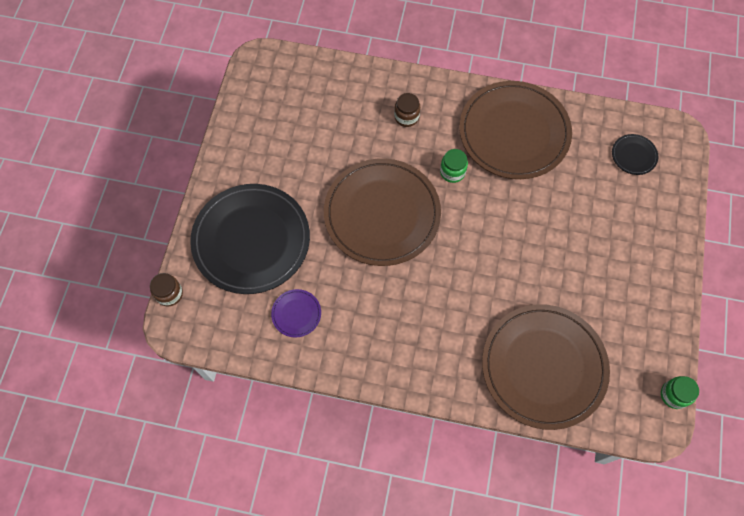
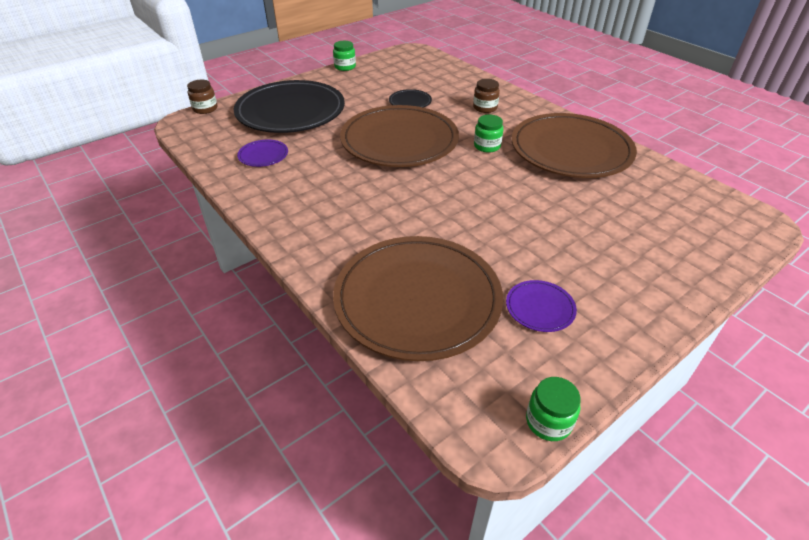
camera: 40 degrees right, 25 degrees down
black plate [612,134,658,175] -> black plate moved to [389,89,432,108]
none -> green jar [333,41,356,71]
none -> purple plate [506,280,577,332]

